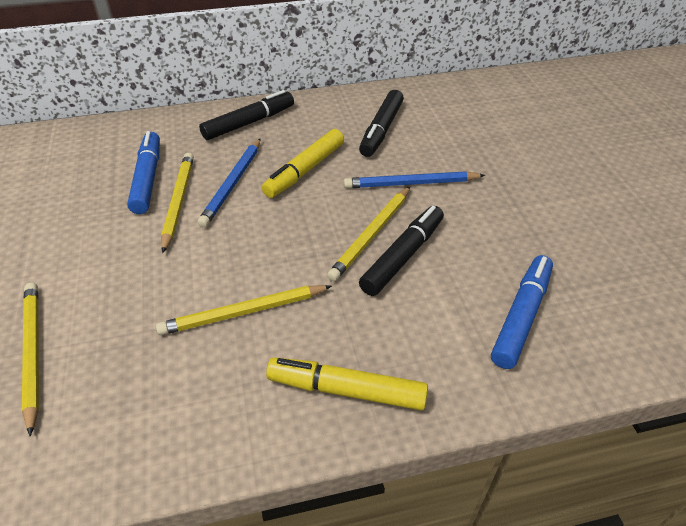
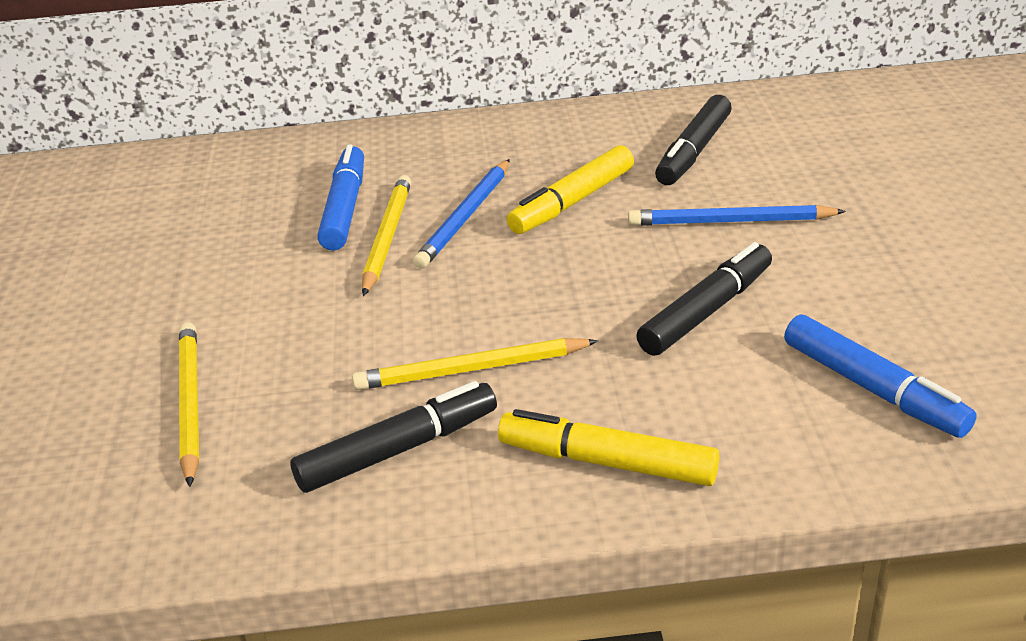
camera: 10 degrees right, 10 degrees down
black marker [199,90,294,140] -> black marker moved to [290,381,497,493]
yellow pencil [327,187,410,281] -> none
blue marker [491,255,553,369] -> blue marker turned 105 degrees clockwise [784,314,977,438]

